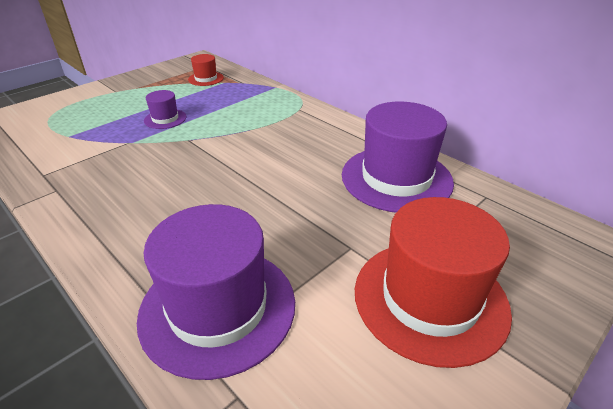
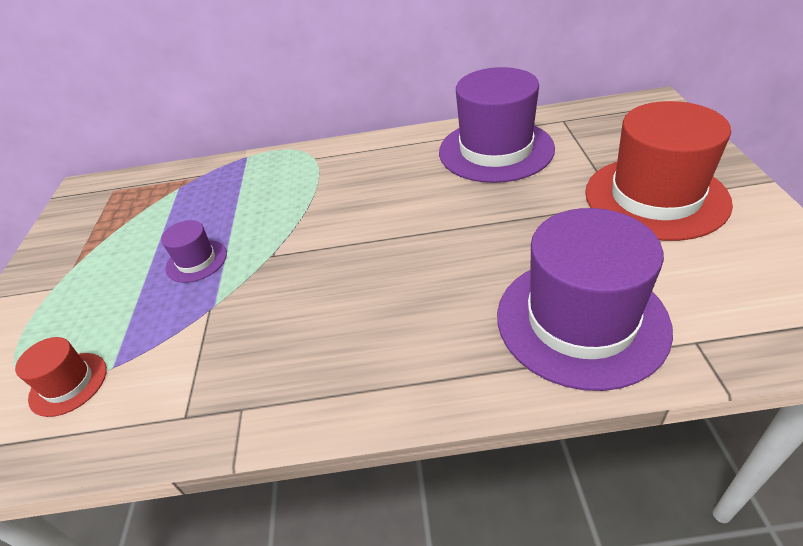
camera: 45 degrees left, 5 degrees up
red hat [188,54,224,86] -> red hat moved to [15,337,107,417]

